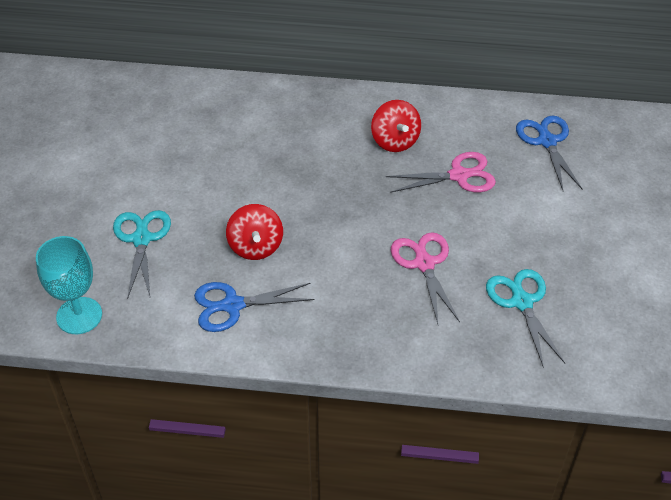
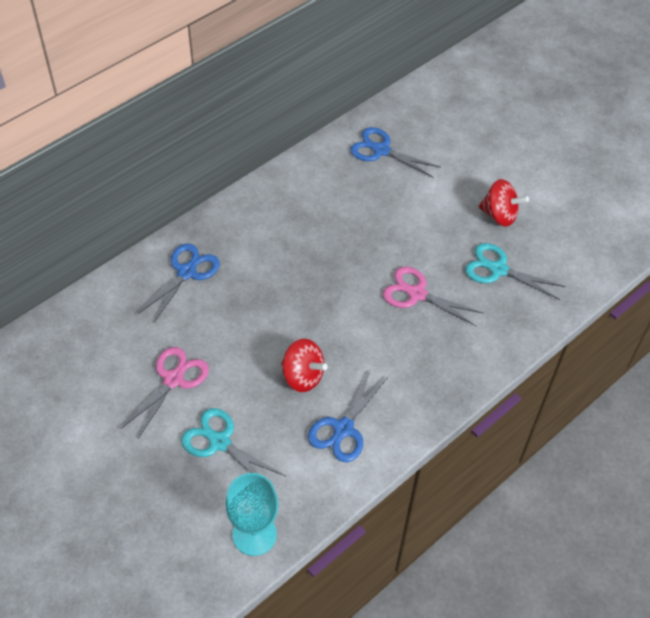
camera: 50 degrees left, 5 degrees up
red spinning top [371,100,421,152] -> red spinning top moved to [479,179,529,227]
pink scissors [386,152,496,193] -> pink scissors moved to [121,347,209,439]
none -> blue scissors [138,244,220,323]

